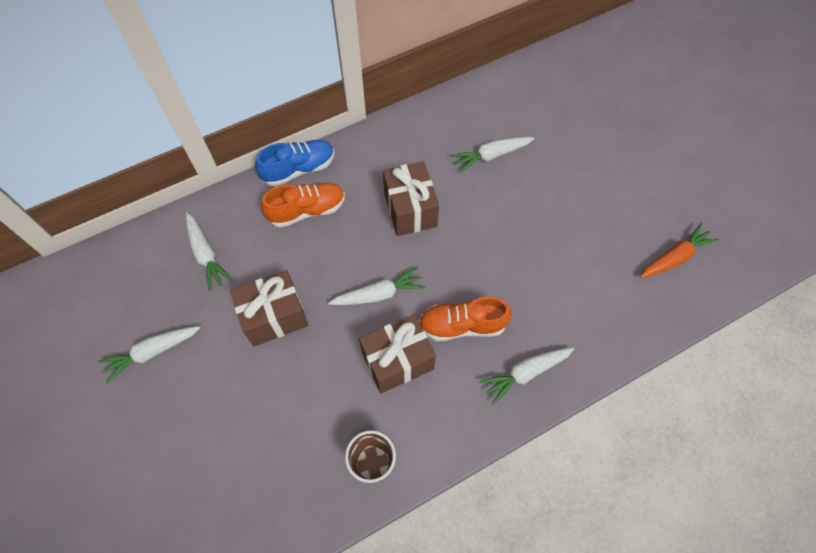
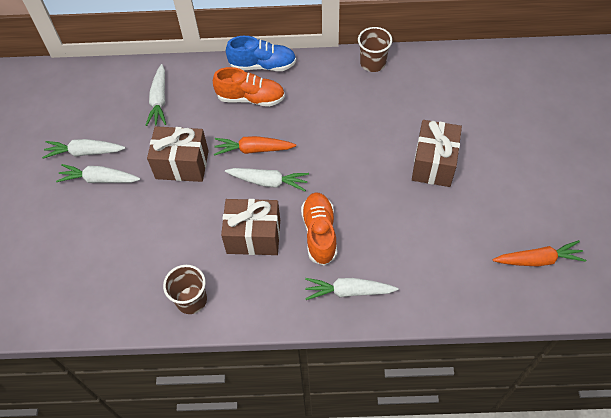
camera: 30 degrees right, 5 degrees down
brown gift [383,161,439,236] -> brown gift moved to [412,120,462,187]
orange shoe [419,297,512,341] -> orange shoe turned 60 degrees clockwise [301,192,337,266]
white carrot [451,137,535,173] -> white carrot moved to [56,164,140,183]
none -> orange carrot [214,136,296,156]
none -> brown cup [358,27,392,72]

